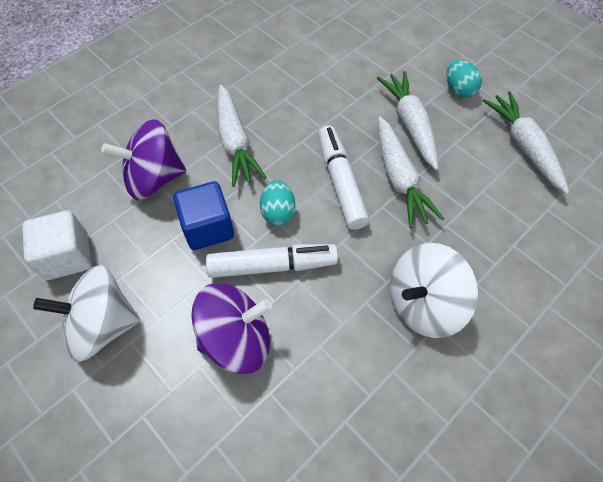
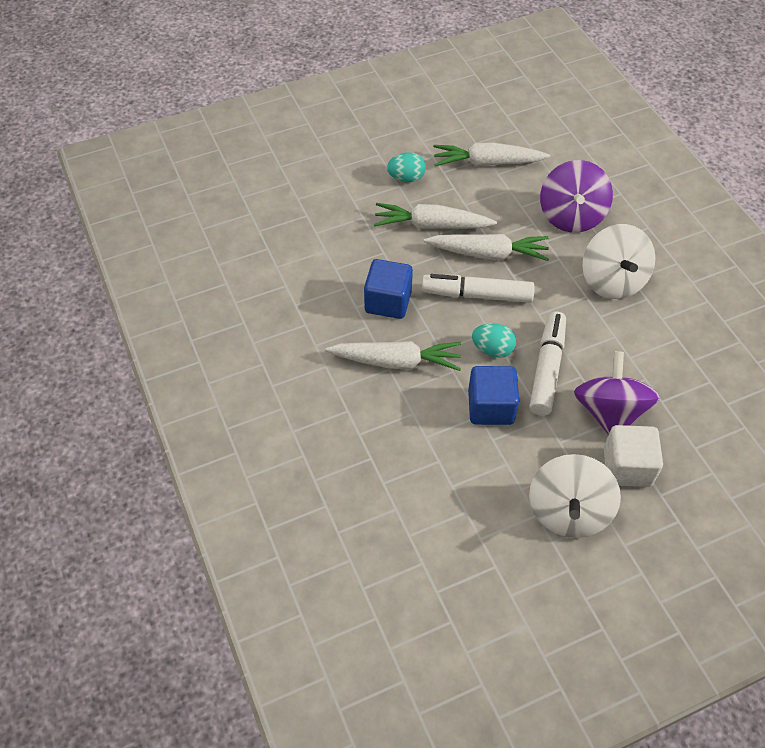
camera: 70 degrees left, 5 degrees down
white cube [22,211,91,280] -> white cube moved to [604,425,663,487]
purple spinning top [101,119,186,200] -> purple spinning top moved to [540,160,613,233]
none -> blue cube [364,259,413,319]

